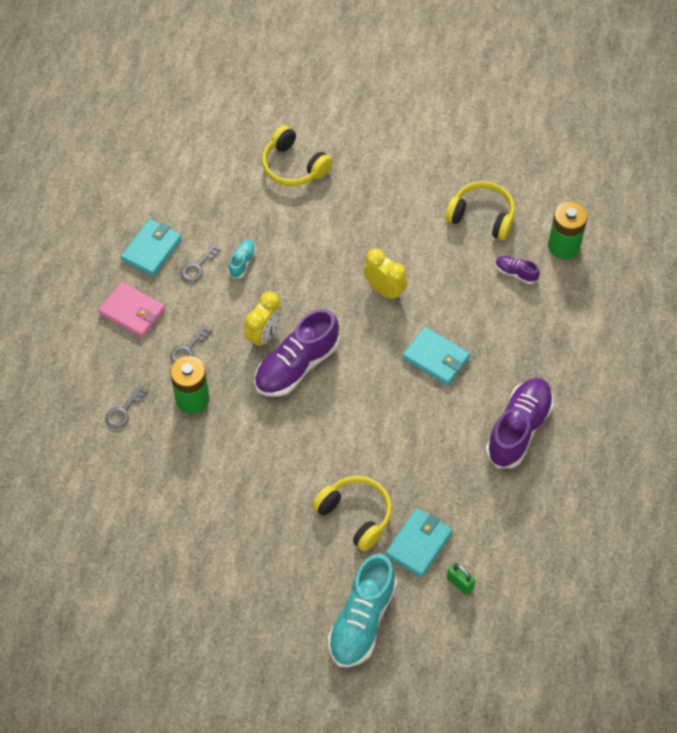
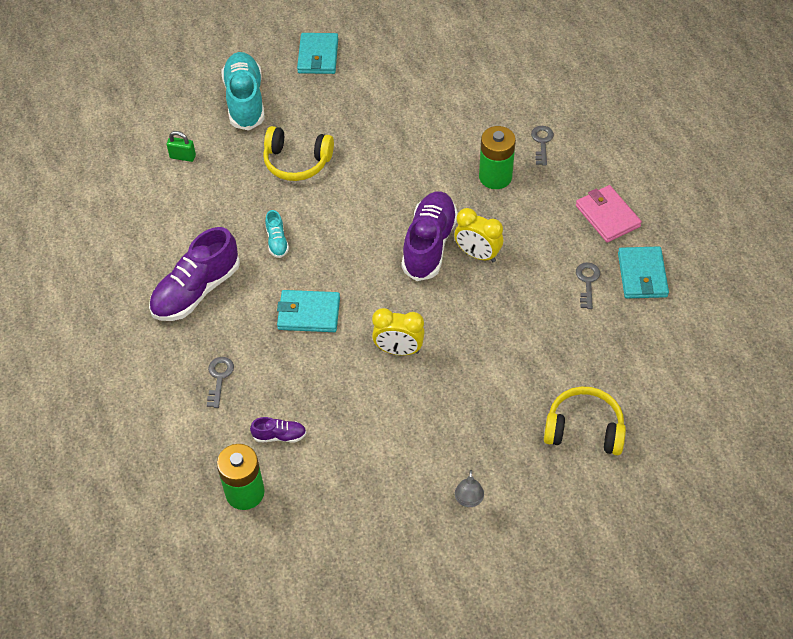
camera: 150 degrees right, 5 degrees down
pink wallet [98,282,165,338] -> pink wallet turned 60 degrees clockwise [576,185,642,243]
grey key [170,324,212,363] -> grey key moved to [207,357,234,408]
turquoise shoe [228,240,256,279] -> turquoise shoe moved to [265,210,289,258]
yellow clock [245,291,282,349] -> yellow clock turned 60 degrees counterclockwise [454,208,503,262]
turquoise wallet [385,508,452,577] -> turquoise wallet moved to [297,33,338,74]
yellow headphones [445,181,515,240] -> none
purple shoe [486,378,554,468] -> purple shoe turned 45 degrees clockwise [149,227,240,321]
none -> grey lamp [455,470,484,507]

